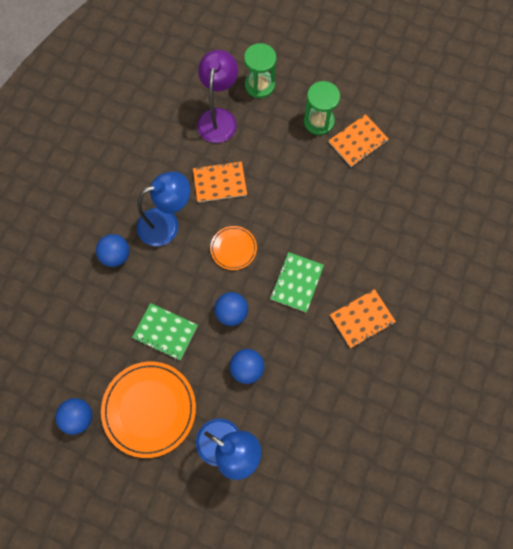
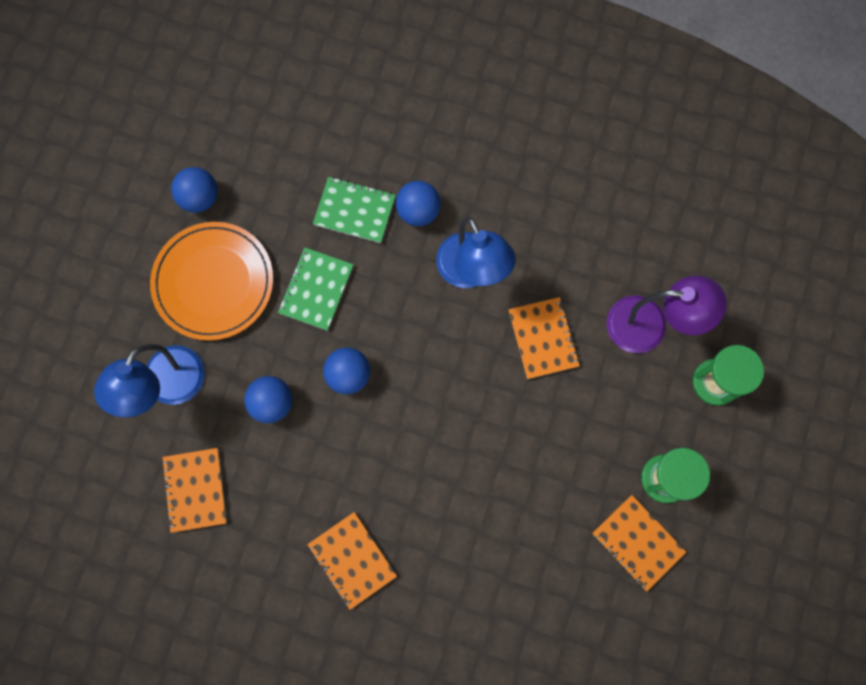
camera: 85 degrees right, 5 degrees up
orange plate [210,226,257,270] -> none
green notebook [270,252,324,312] -> green notebook moved to [313,177,396,243]
none -> orange notebook [162,448,227,533]

